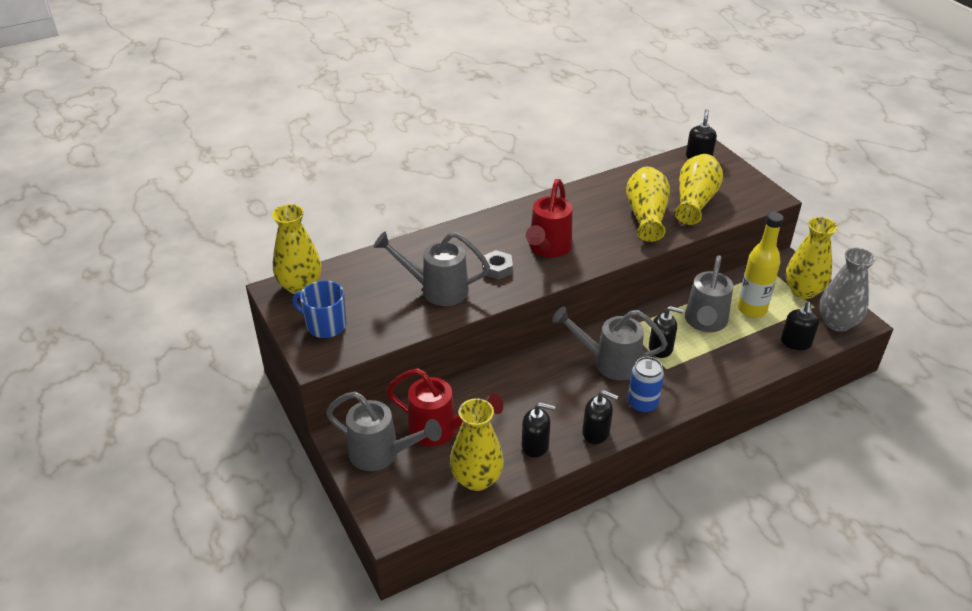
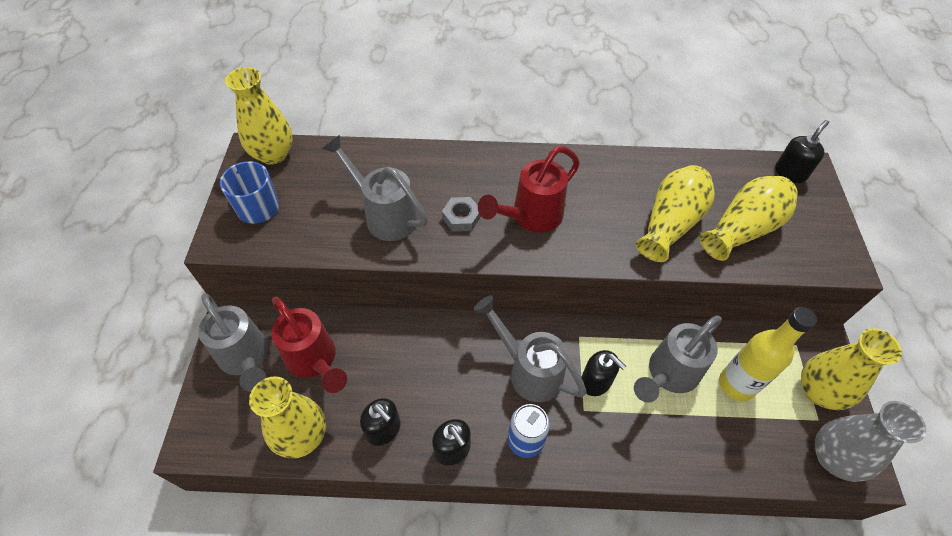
camera: 30 degrees right, 15 degrees up
black soap dispenser [781,302,819,350] -> none

